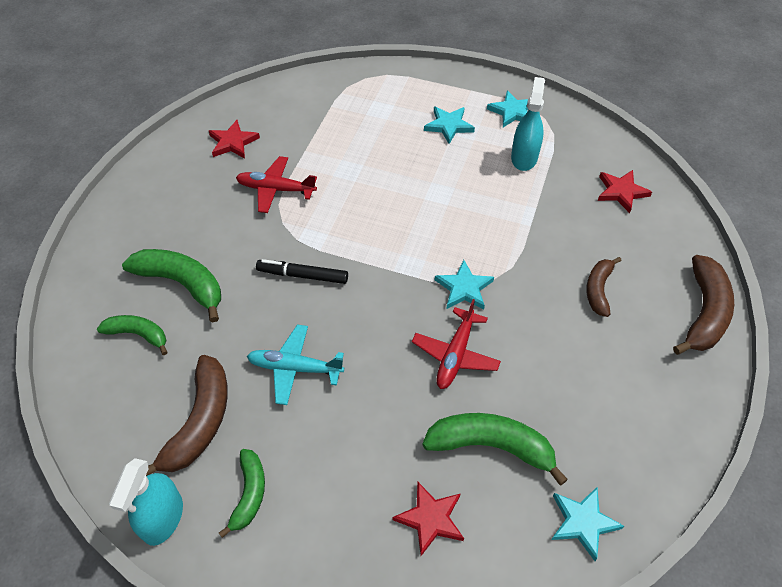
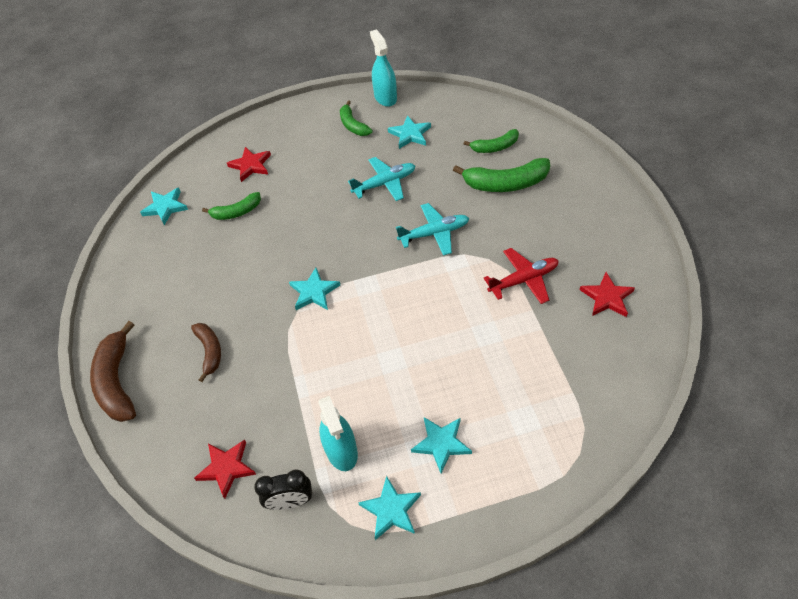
camera: 150 degrees right, 0 degrees up
brown banana [146,355,228,476] -> turquoise star [388,115,431,149]
black marker [256,259,348,284] -> turquoise plane [396,203,469,256]
red plane [412,299,501,389] -> none
green banana [422,413,568,486] -> green banana [202,192,261,220], size x0.61
none -> black clock [254,469,312,510]

